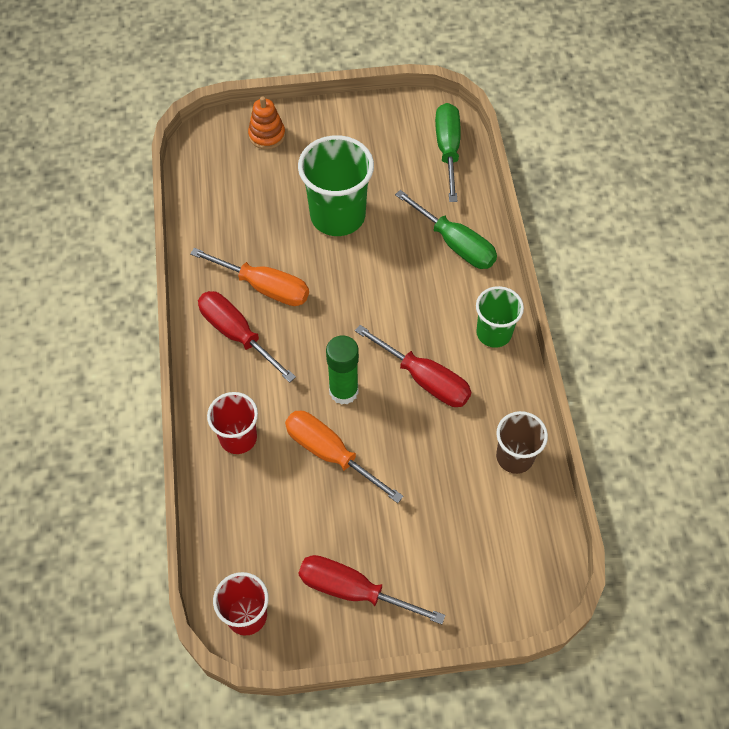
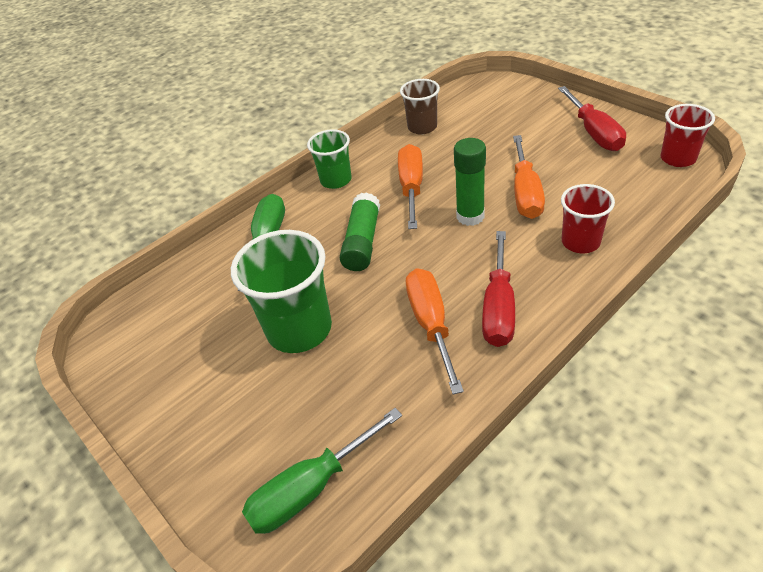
camera: 120 degrees left, 15 degrees down
orange stacking toy [248,97,285,149] -> none
red screwdriver [355,325,471,407] -> orange screwdriver [398,144,423,229]
green screwdriver [435,103,461,202] -> green screwdriver moved to [242,408,402,534]
none -> green glue stick [340,192,380,271]

